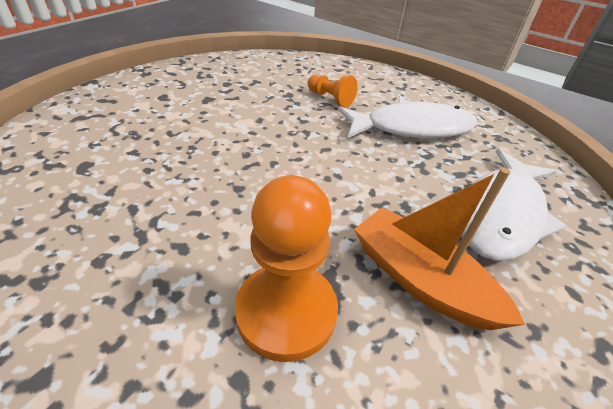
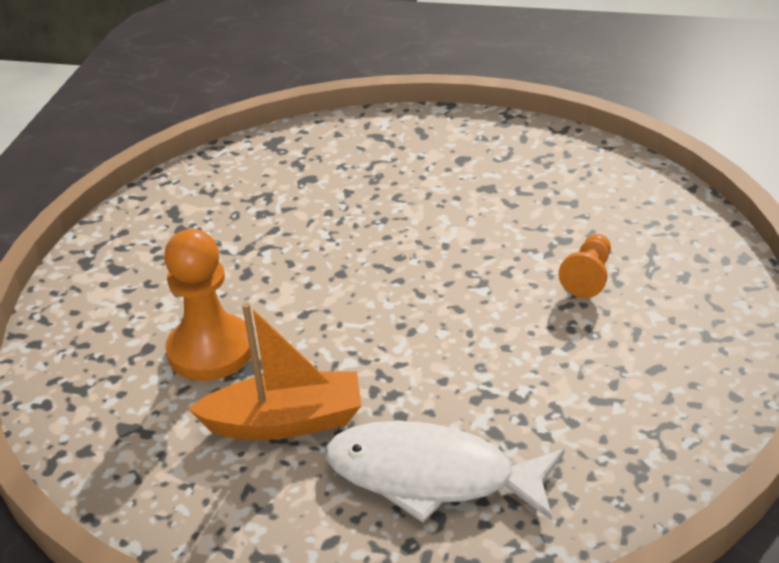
camera: 75 degrees right, 5 degrees down
white fish [338,99,478,138] -> none
orange boat [354,168,525,330] -> orange boat turned 60 degrees clockwise [188,303,361,440]

